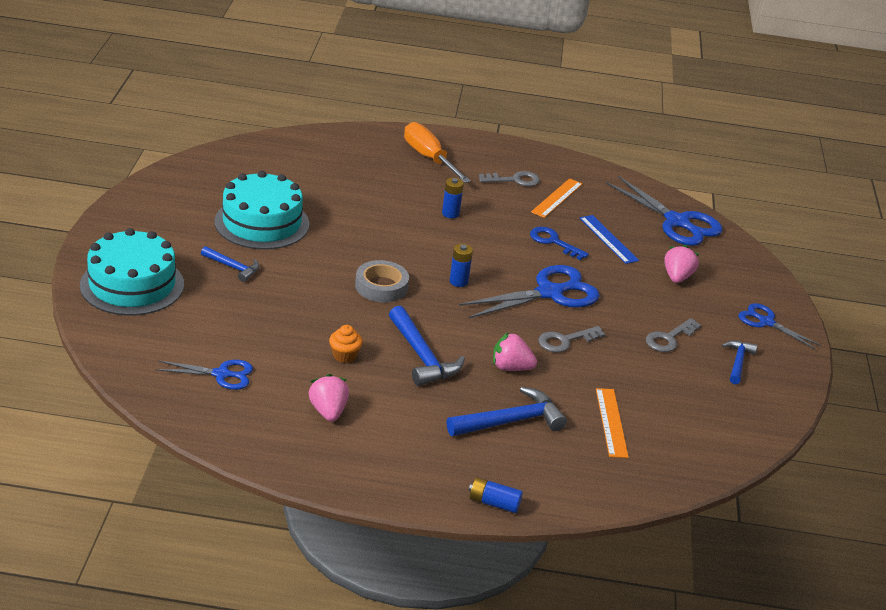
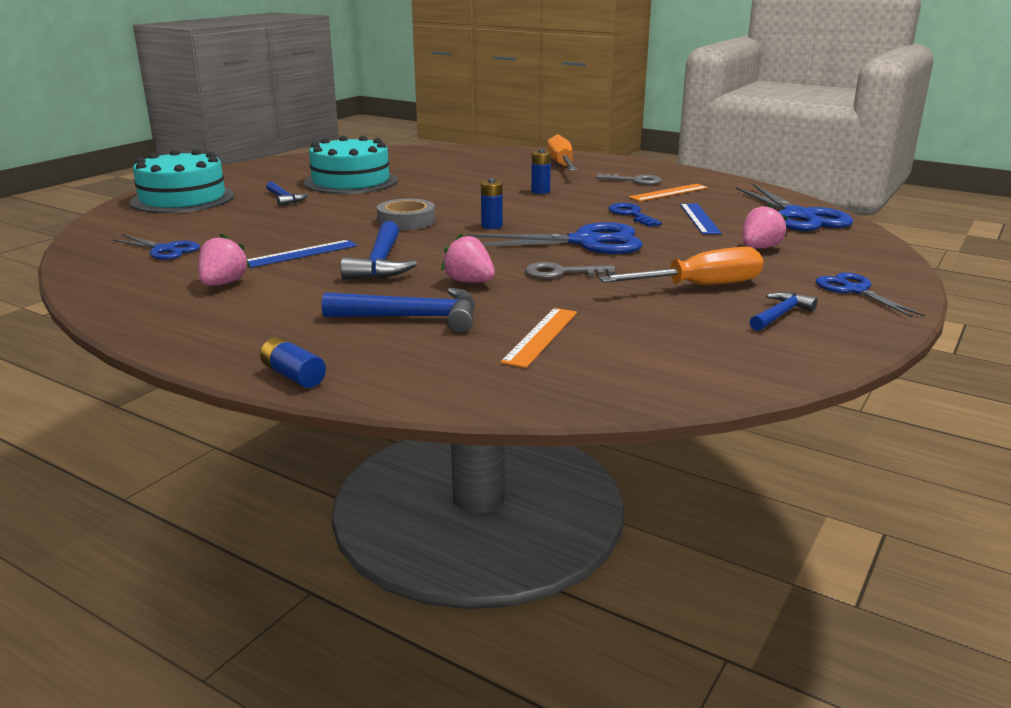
camera: 30 degrees right, 10 degrees down
orange cupcake [329,325,363,363] -> blue ruler [247,240,357,268]
grey key [646,318,701,352] -> orange screwdriver [599,247,764,285]

